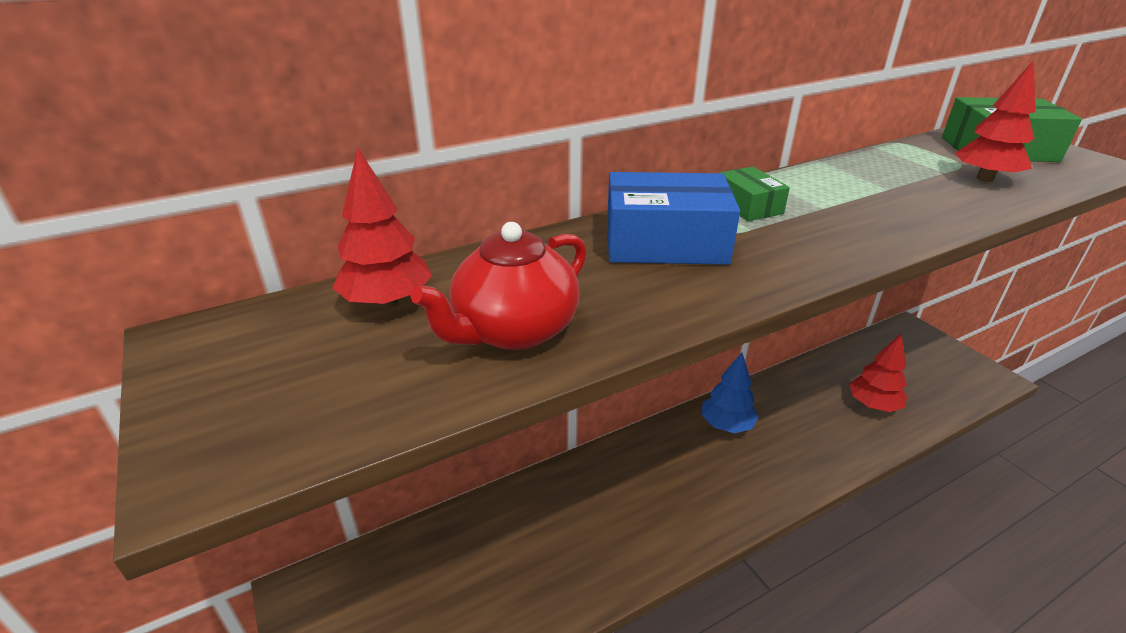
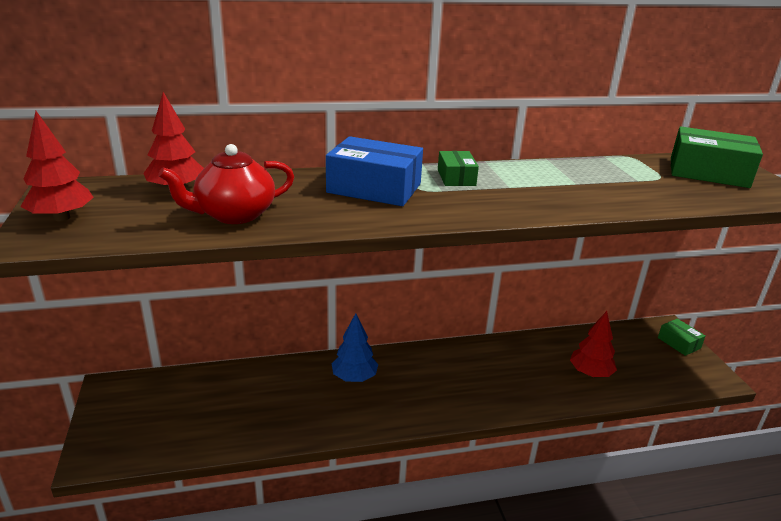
camera: 15 degrees right, 5 degrees down
blue tree [702,353,758,433] -> blue tree moved to [331,313,378,382]
red tree [955,60,1035,182] -> red tree moved to [20,111,94,221]
none -> green box [658,319,705,356]

